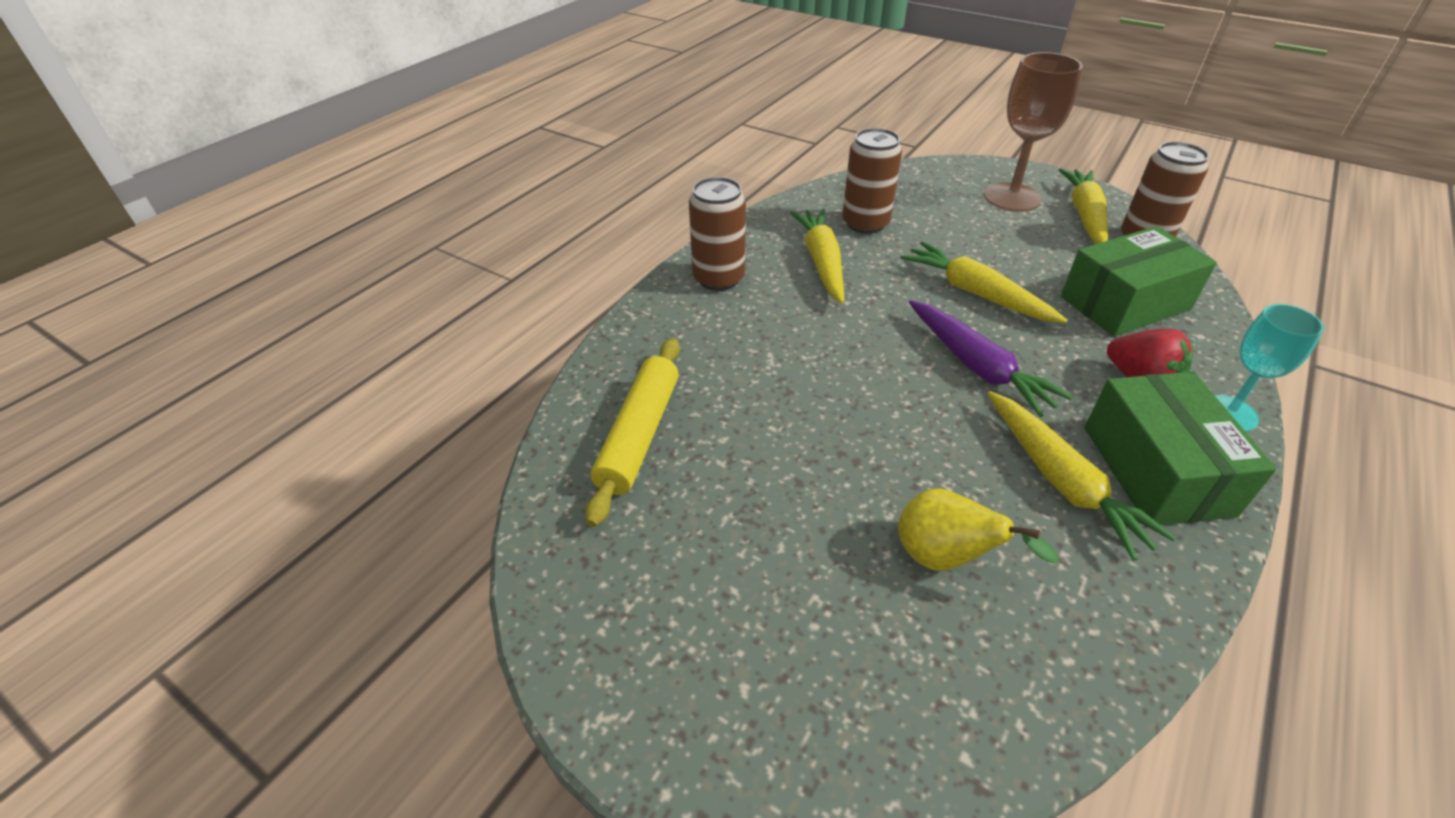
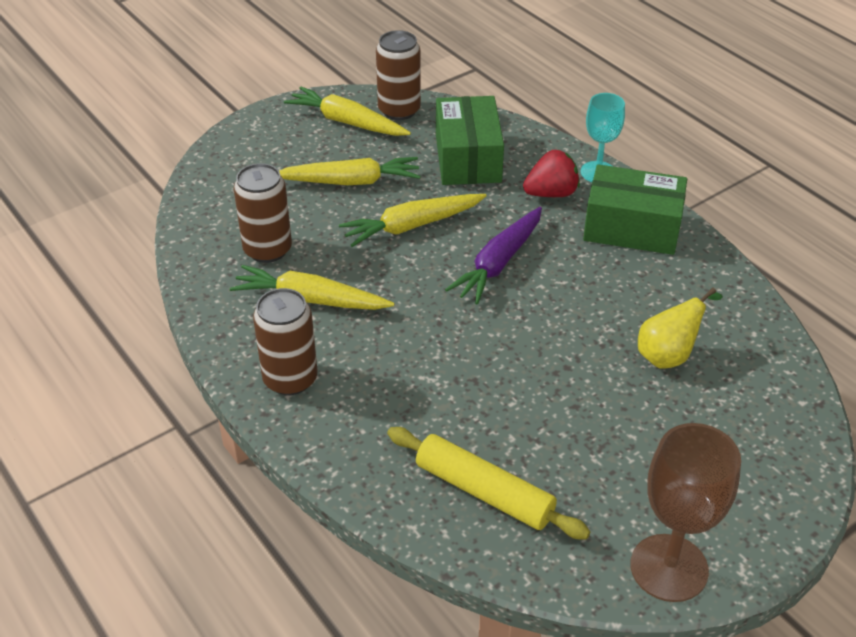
camera: 70 degrees left, 0 degrees up
purple carrot [909,300,1073,417] -> purple carrot turned 135 degrees clockwise [445,207,542,305]
brown goblet [984,52,1083,212] -> brown goblet moved to [630,423,741,602]
yellow carrot [987,391,1176,561] -> yellow carrot moved to [279,157,421,185]

